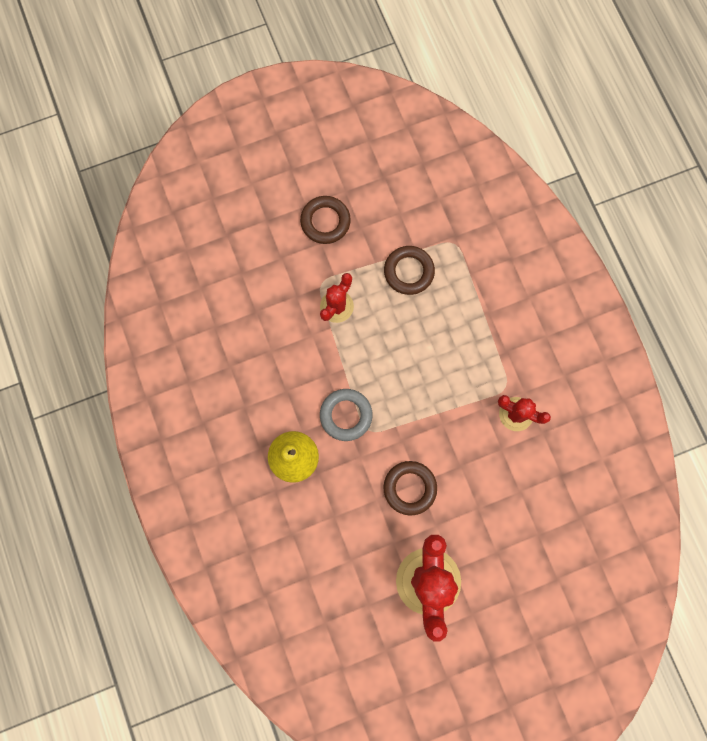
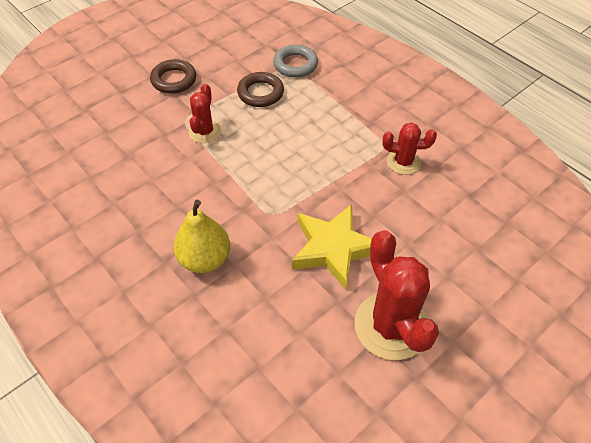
camera: 20 degrees left, 25 degrees down
grey ring [320,389,372,441] -> grey ring moved to [273,45,318,78]
brown ring [384,461,437,516] -> yellow star [292,204,372,290]

